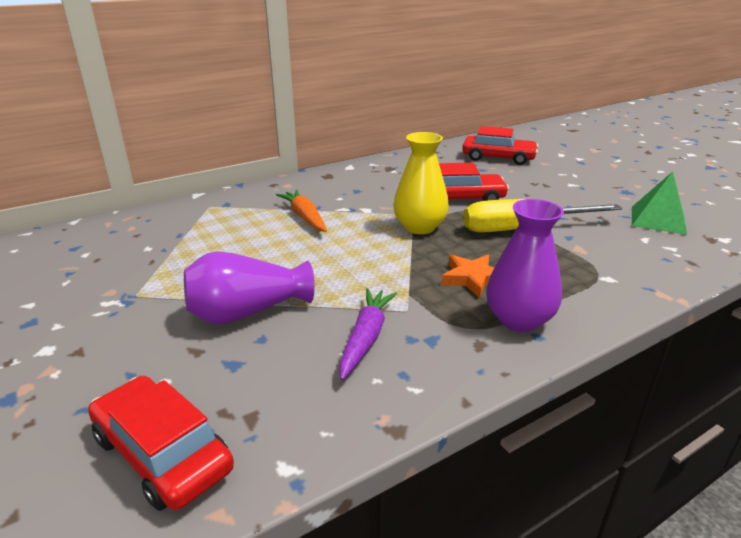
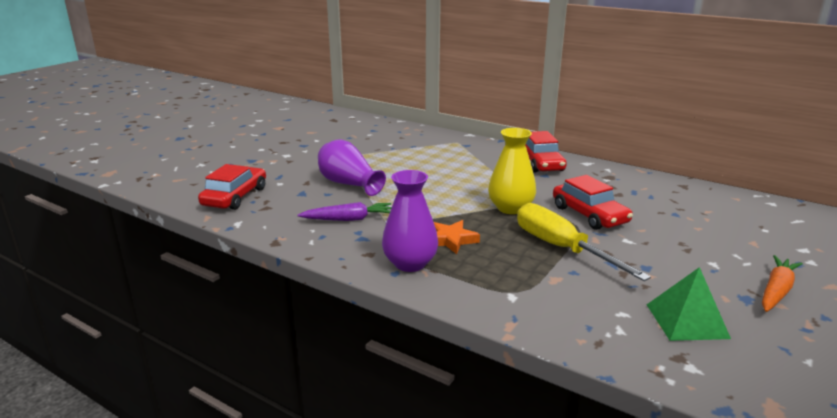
camera: 65 degrees right, 5 degrees down
orange carrot [276,190,327,232] -> orange carrot moved to [762,255,803,312]
red car [462,126,538,165] -> red car moved to [525,131,567,173]

